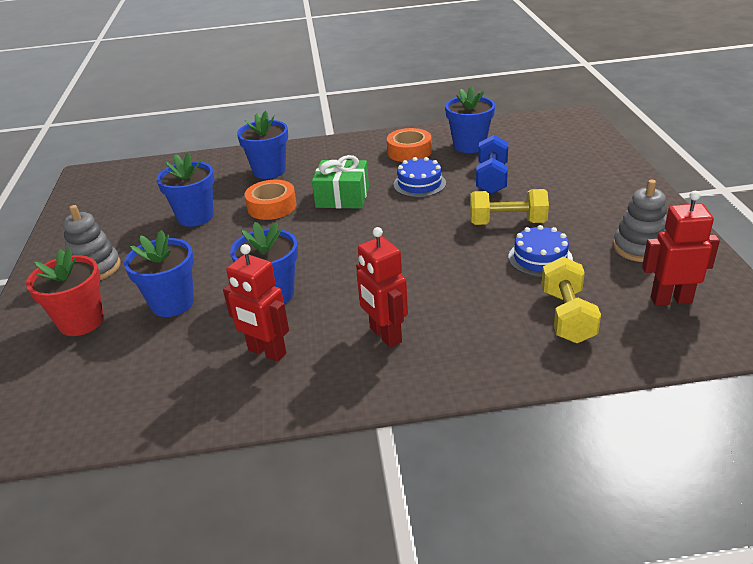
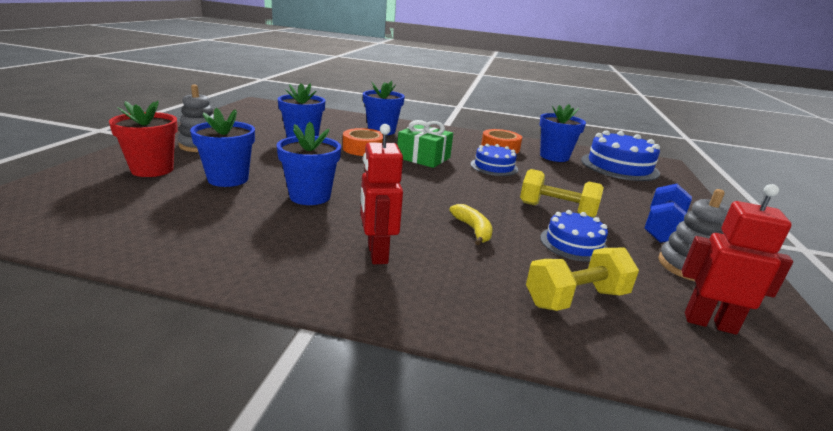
camera: 15 degrees right, 10 degrees down
red robot [223,244,289,362] -> none
blue dumbbell [476,135,508,194] -> blue dumbbell moved to [644,184,692,243]
yellow dumbbell [541,257,601,343] -> yellow dumbbell turned 45 degrees clockwise [526,248,639,311]
none -> yellow banana [449,204,492,245]
none -> blue cake [581,130,660,181]

